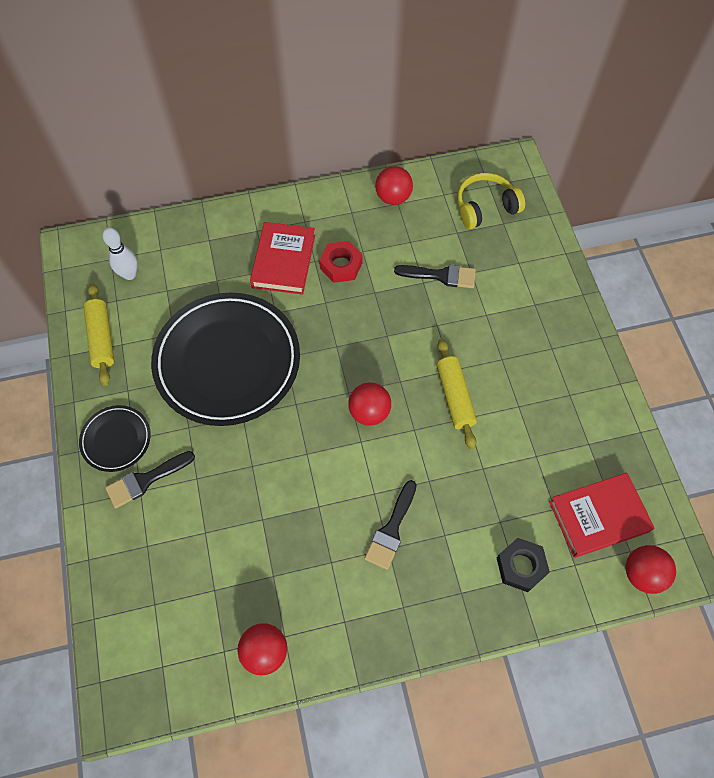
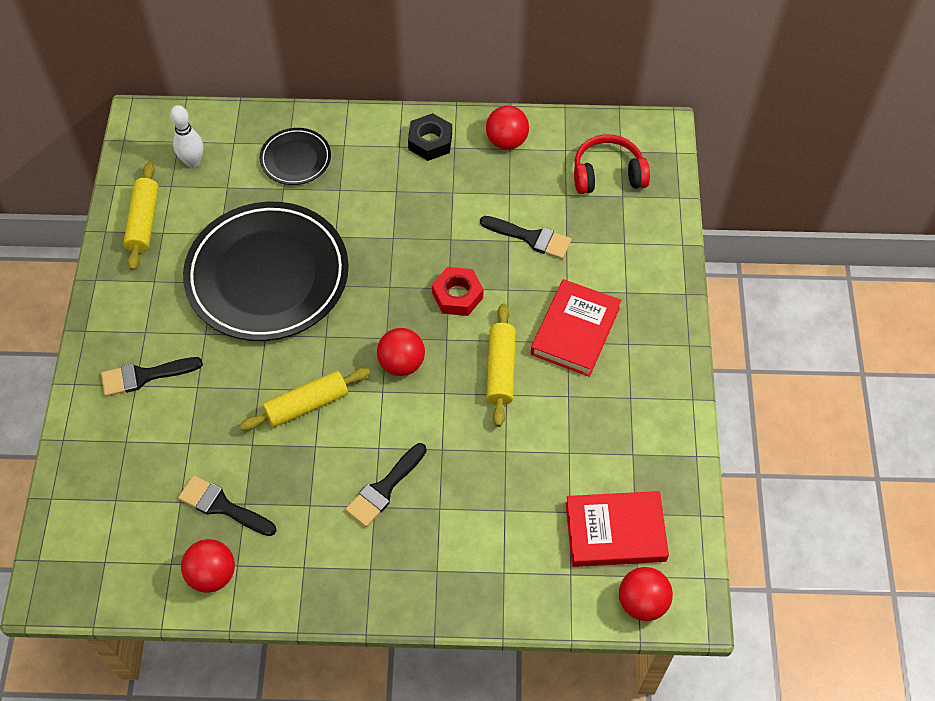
camera: 15 degrees right, 5 degrees down
black plate [79,405,151,472] -> black plate moved to [260,128,331,185]
red book [250,222,315,295] -> red book moved to [531,279,621,377]
red nut [319,241,363,283] -> red nut moved to [432,267,483,316]
yellow headphones [457,173,525,229] -> red headphones [574,134,650,194]
black nut [497,538,550,592] -> black nut moved to [408,113,452,161]
none -> black brush [178,475,276,536]
none -> yellow rolling pin [239,368,370,431]

